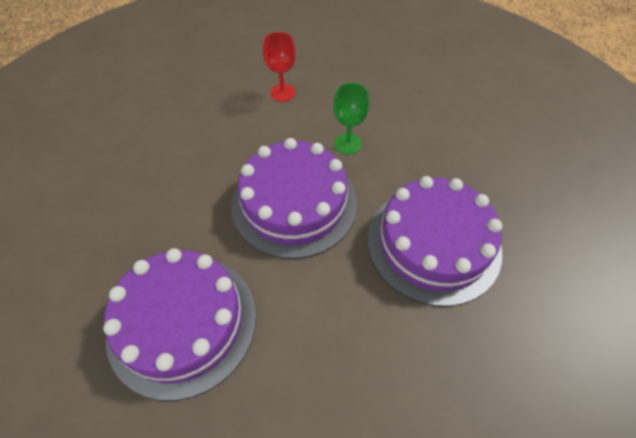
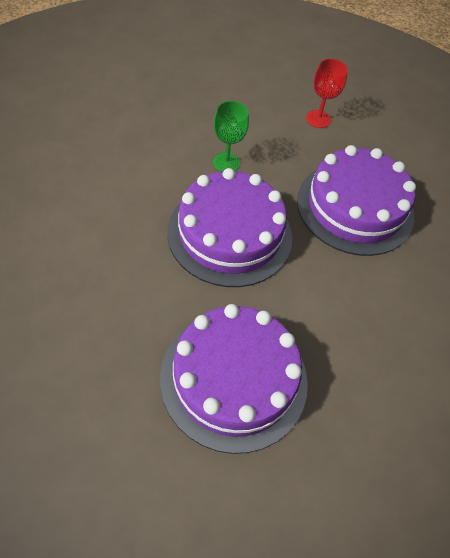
camera: 45 degrees left, 0 degrees up
red goblet [263,32,296,102] -> red goblet moved to [306,59,348,128]

